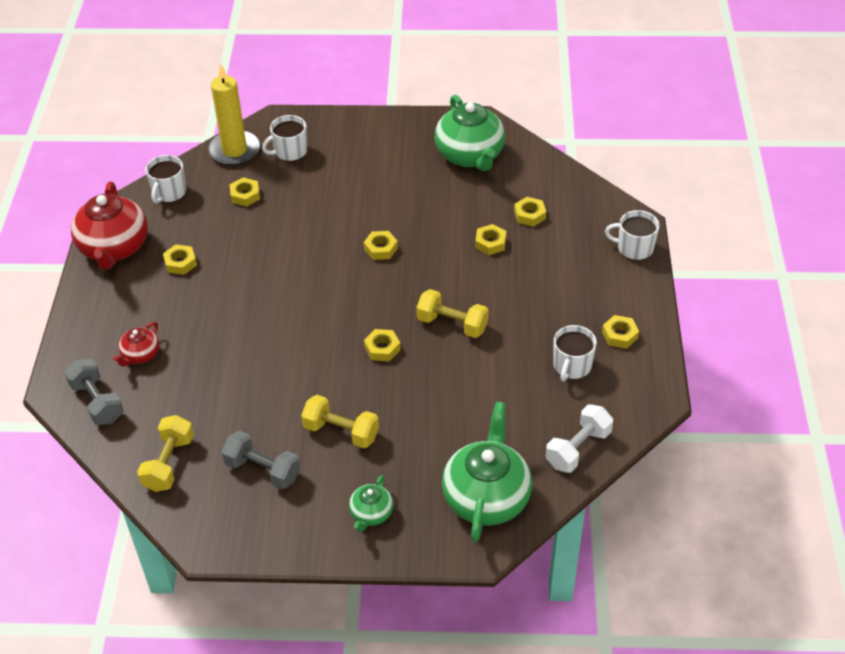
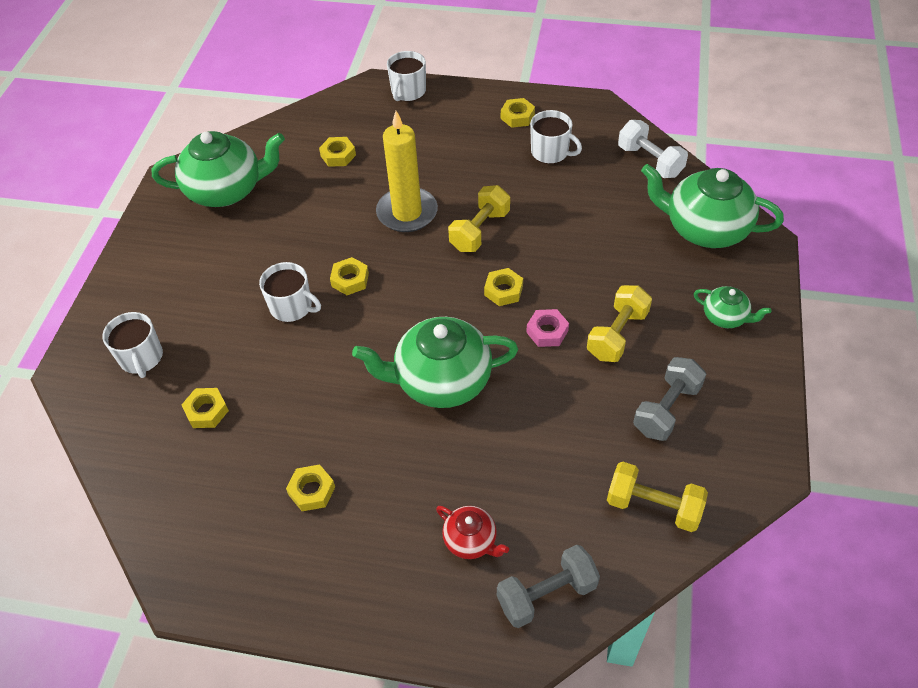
camera: 80 degrees left, 5 degrees up
red teapot [71,181,148,270] -> none
white mug [145,155,186,204] -> white mug moved to [259,262,321,322]
yellow candle [208,64,260,166] -> yellow candle moved to [376,111,438,232]
yellow nut [475,224,506,255] -> none
none -> green teapot [352,317,518,408]
none -> pink nut [526,309,569,347]

